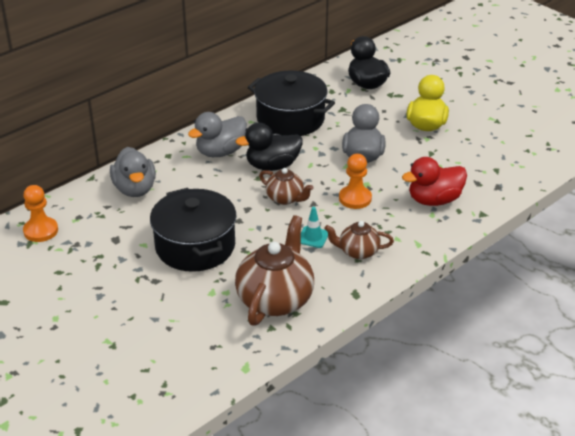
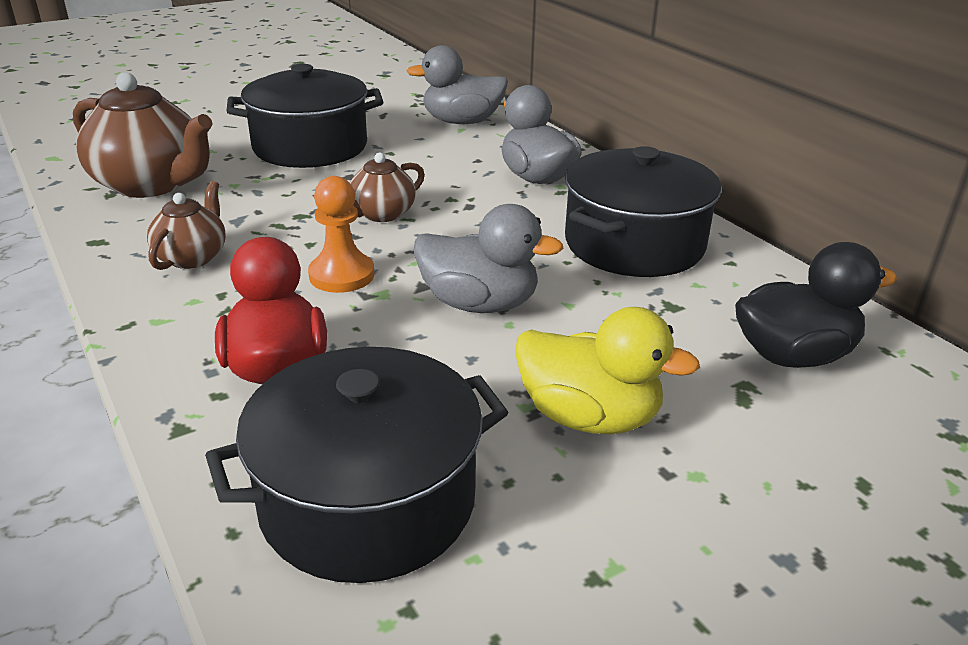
camera: 100 degrees right, 5 degrees down
orange pawn [23,185,58,242] -> none
black duck [236,123,303,171] -> none
turquoise traffic cone [301,207,328,248] -> none
none -> black pot [205,347,508,583]

